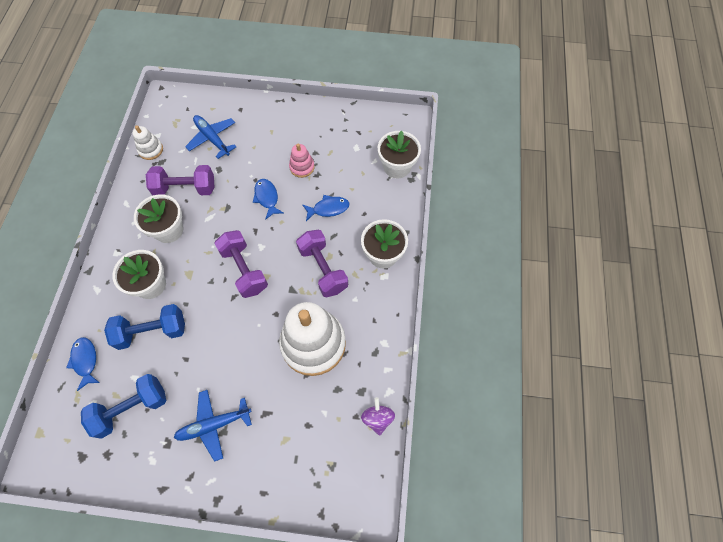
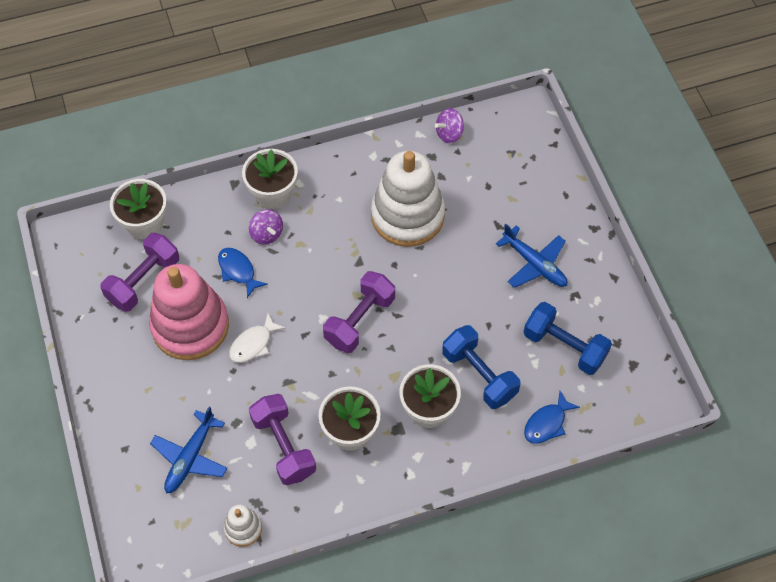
camera: 115 degrees left, 5 degrees down
blue fish [253,179,284,220] -> white fish [229,313,286,363]
pink stacking toy [289,144,315,178] -> pink stacking toy [149,264,229,360], size x2.22
purple dumbbell [296,230,348,298] -> purple dumbbell moved to [101,233,179,312]
none -> purple spinning top [249,209,283,245]

